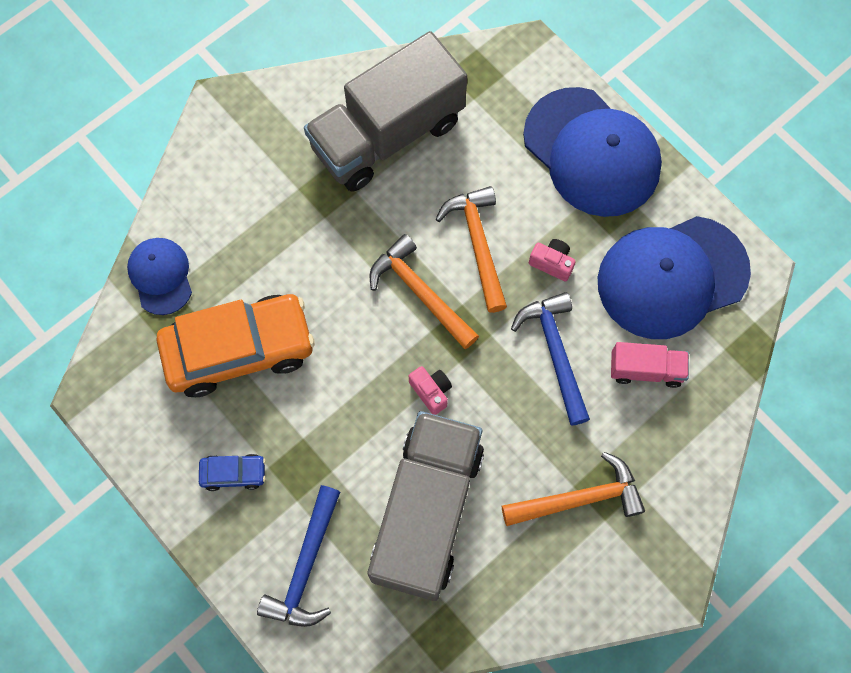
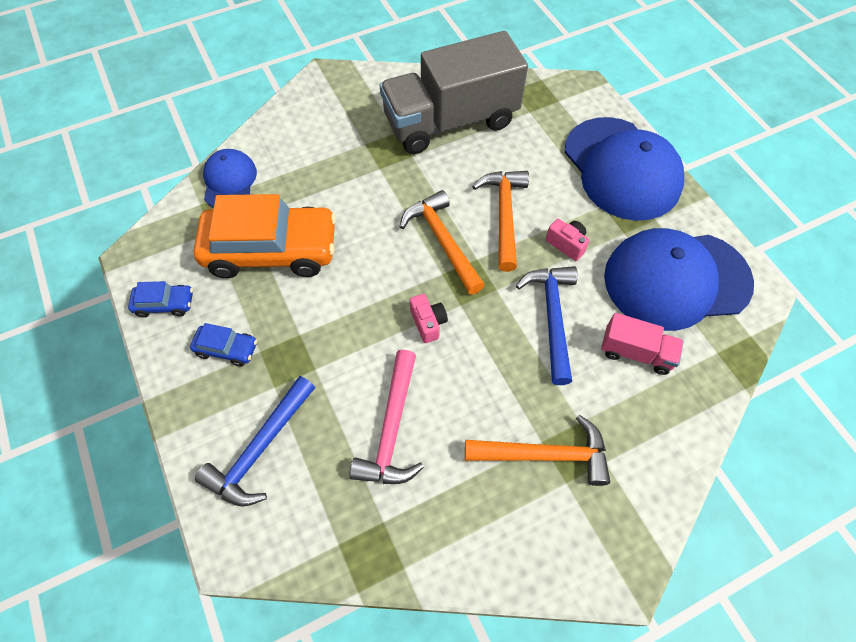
camera: 15 degrees right, 10 degrees down
grey truck [368,411,484,601] -> pink hammer [349,350,424,484]
none -> blue car [128,281,193,318]

